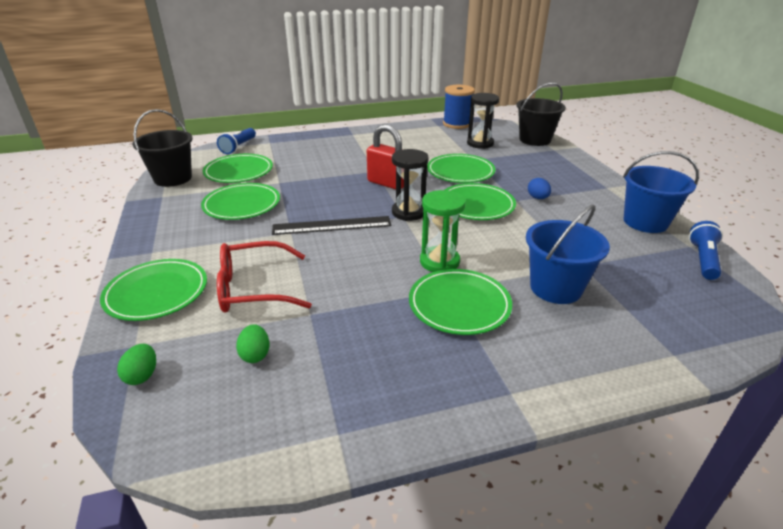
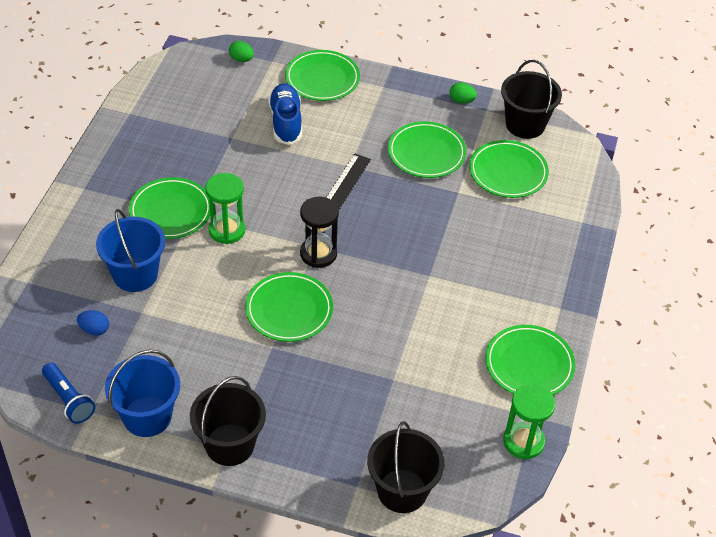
camera: 120 degrees right, 15 degrees up
blue flashlight [217,128,256,154] -> none
red glasses [217,241,312,313] -> blue shoe [268,83,302,145]
green egg [236,324,269,363] -> green egg moved to [449,82,477,104]
red padlock [367,124,404,189] -> none
green plate [427,154,496,183] -> green plate moved to [485,325,575,395]
blue spool [443,85,475,129] -> green hourglass [503,384,555,460]
black hourglass [467,93,499,149] -> none
blue egg [528,178,551,199] -> blue egg moved to [77,310,109,336]
none -> black bucket [190,376,266,466]

